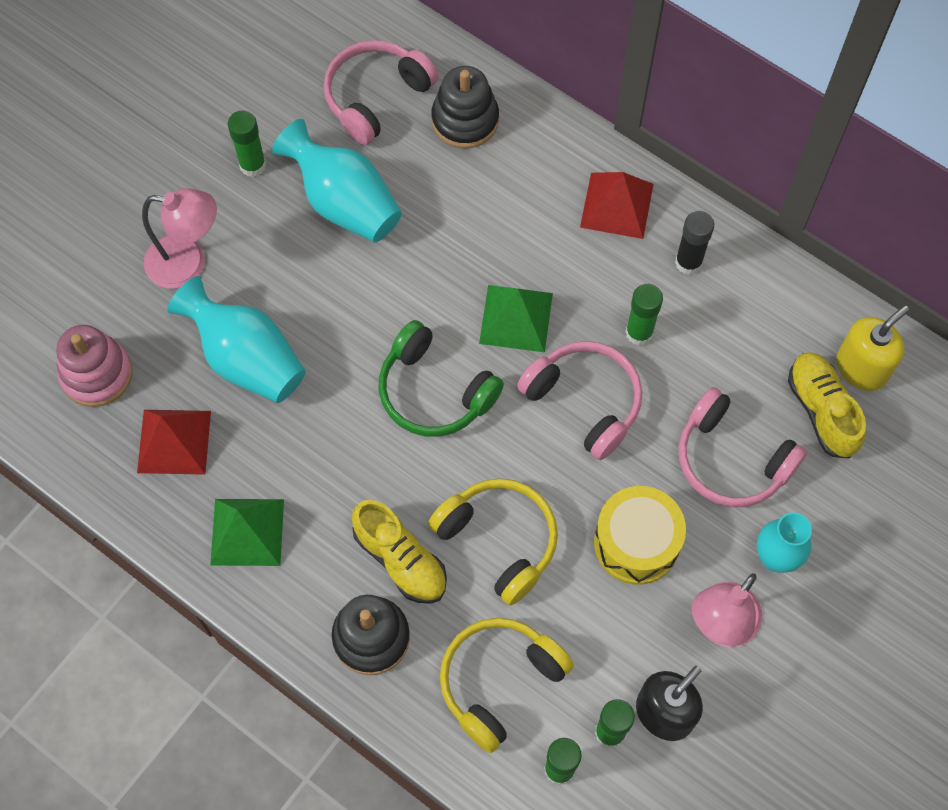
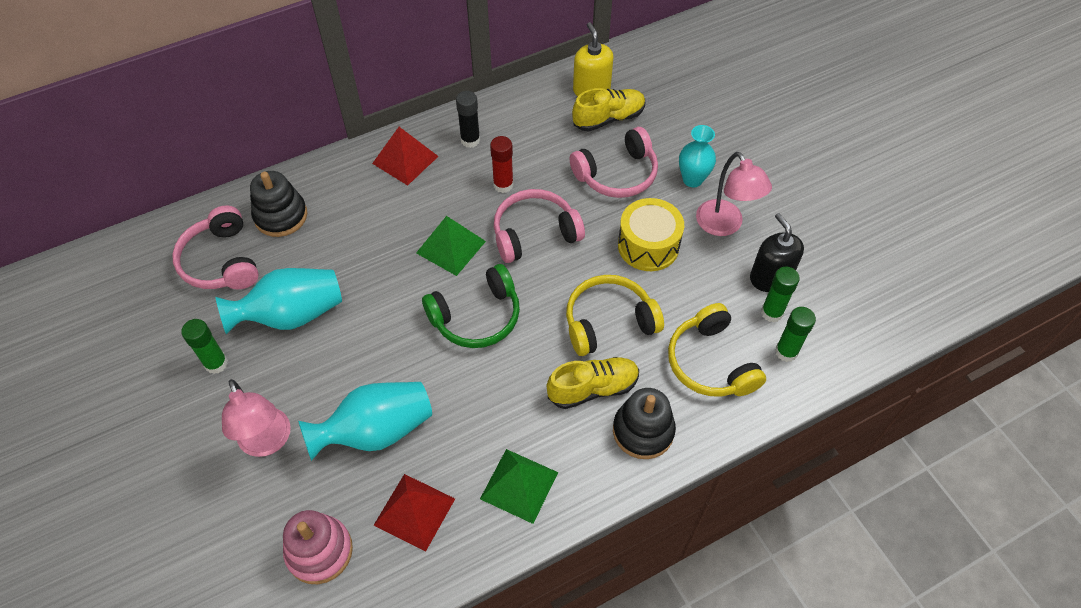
camera: 65 degrees left, 10 degrees down
pink lamp [142,188,217,289] -> pink lamp turned 120 degrees clockwise [222,379,291,457]
green glue stick [626,284,663,346] -> red glue stick [490,136,513,193]
yellow shoe [788,352,866,459] -> yellow shoe turned 150 degrees clockwise [572,88,645,132]

